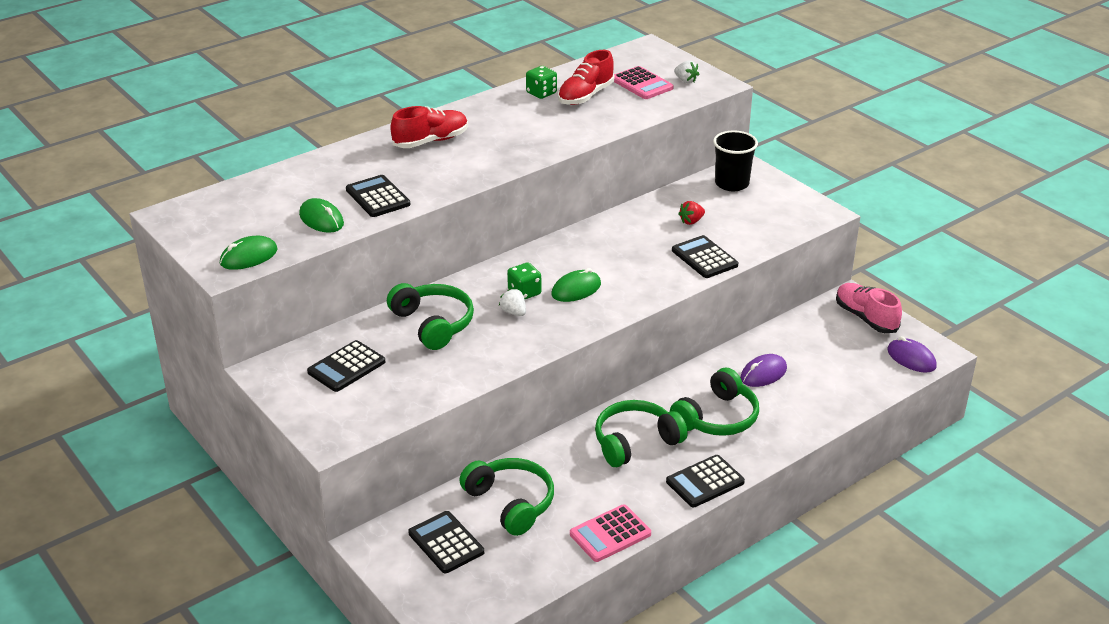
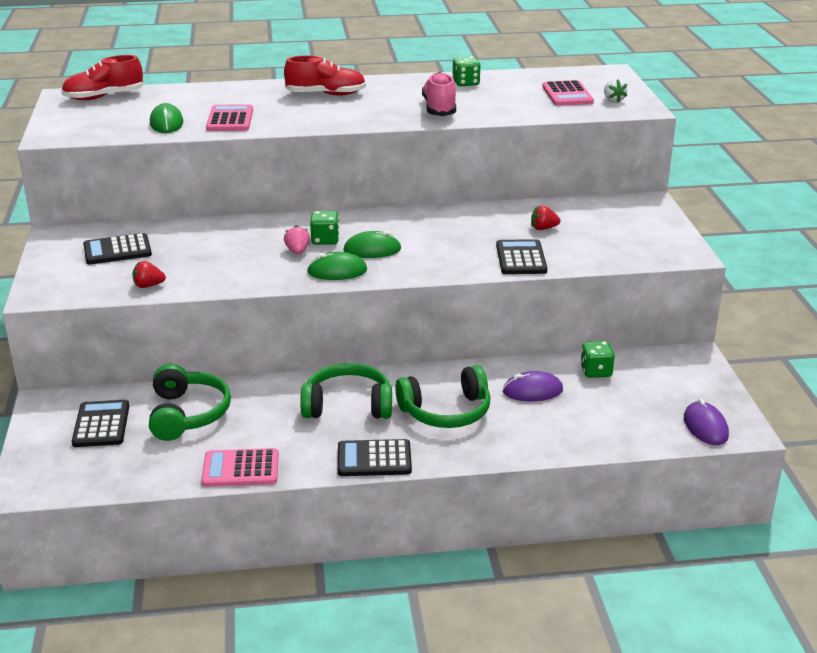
camera: 30 degrees right, 5 degrees down
green mouse [220,236,278,270] -> green mouse moved to [307,252,367,280]
black calculator [346,175,410,217] -> pink calculator [206,104,253,131]
green headphones [387,283,474,350] -> none
white strawberry [499,289,526,316] -> pink strawberry [284,225,310,254]
red shoe [558,50,614,105] -> red shoe moved to [61,55,144,100]
black cup [713,130,758,191] -> none
pink shoe [836,283,902,333] -> pink shoe moved to [422,72,456,116]
none -> red strawberry [132,261,166,288]
none -> green dice [580,341,615,378]

